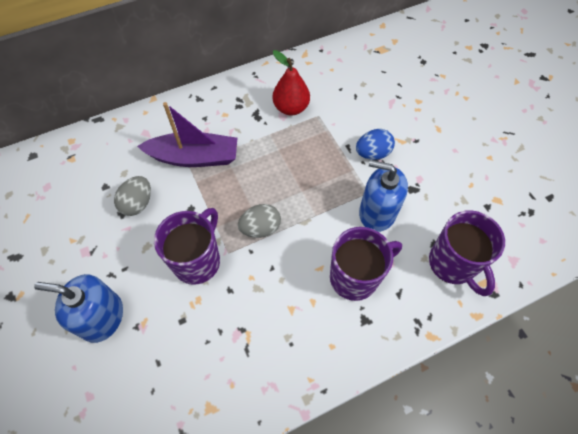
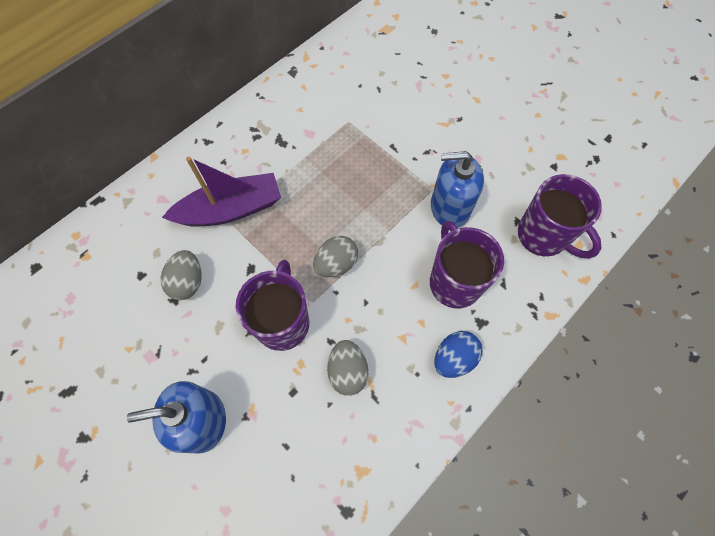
camera: 20 degrees left, 5 degrees up
red pear [272,50,310,115] -> none
purple mug [330,227,402,301] -> purple mug turned 60 degrees counterclockwise [430,221,504,309]
blue egg [356,129,395,160] -> blue egg moved to [435,331,483,378]
none -> grey egg [327,340,369,396]

